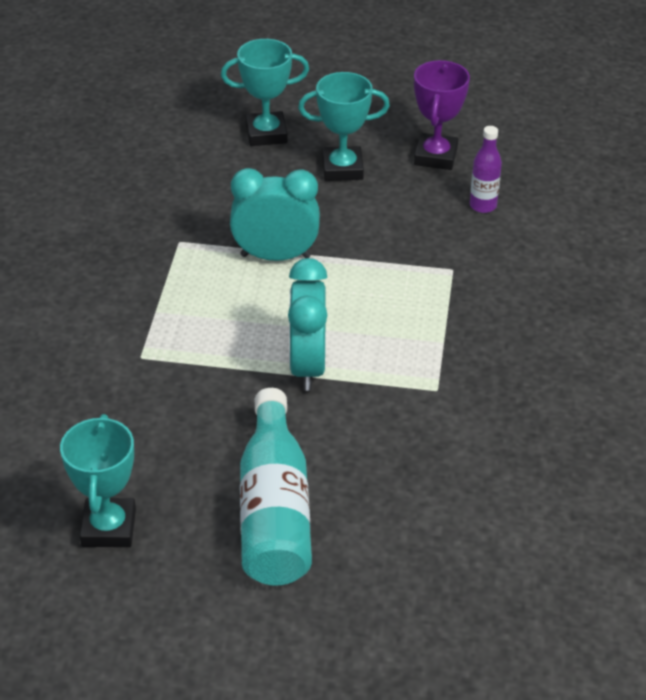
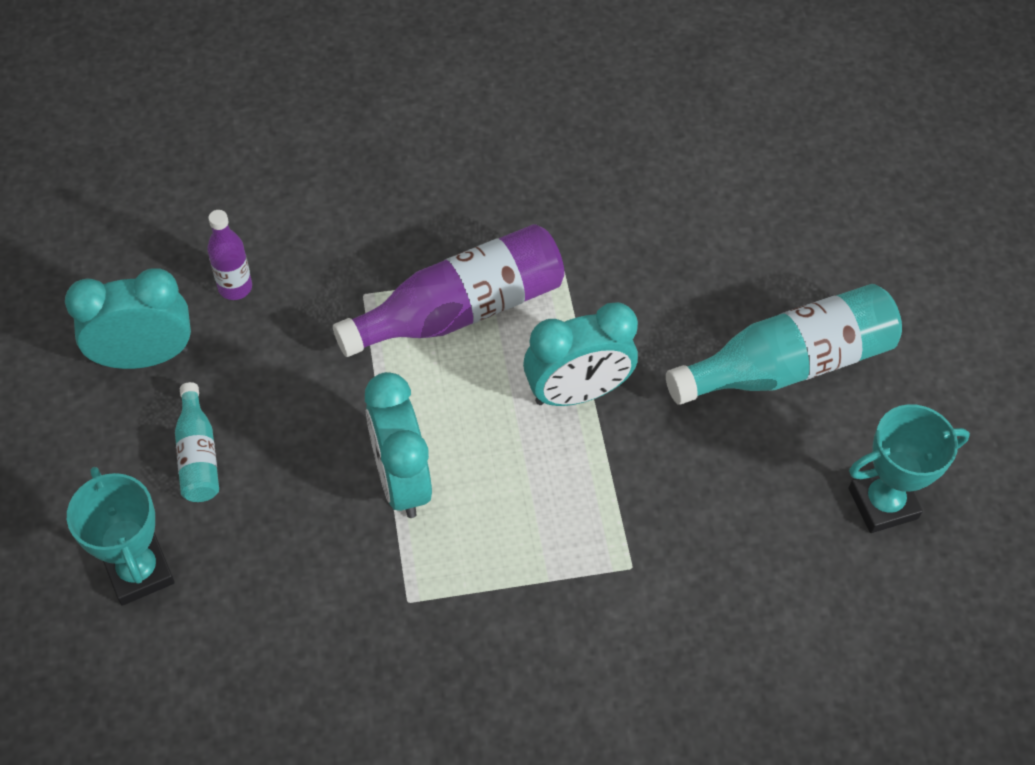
camera: 110 degrees left, 15 degrees up
turquoise trophy [298,72,390,181] -> turquoise bottle [175,382,219,502]
purple trophy [414,60,470,170] -> turquoise clock [65,268,191,369]
none -> purple bottle [333,224,564,357]

